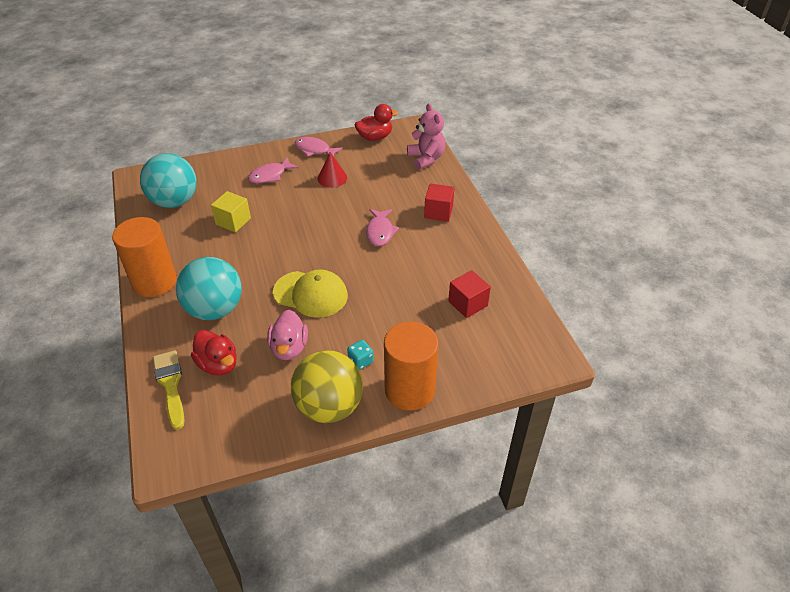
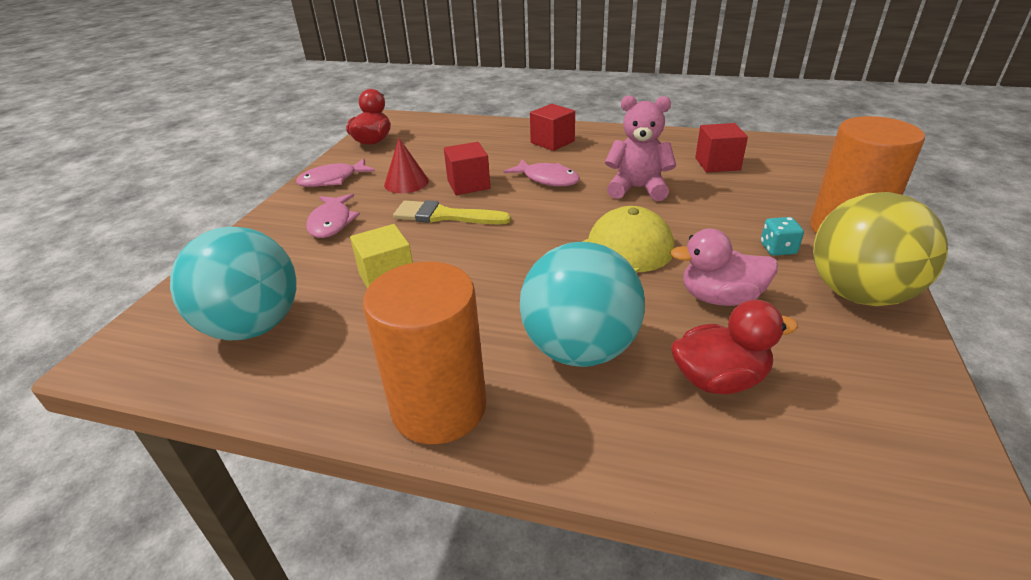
camera: 55 degrees left, 10 degrees down
yellow brush [153,350,185,430] -> yellow brush moved to [393,200,511,224]
pink duck [267,310,308,360] -> pink duck turned 150 degrees clockwise [670,228,778,306]
pink teddy bear [407,103,445,170] -> pink teddy bear moved to [605,95,676,201]
none -> red cube [444,142,490,195]

